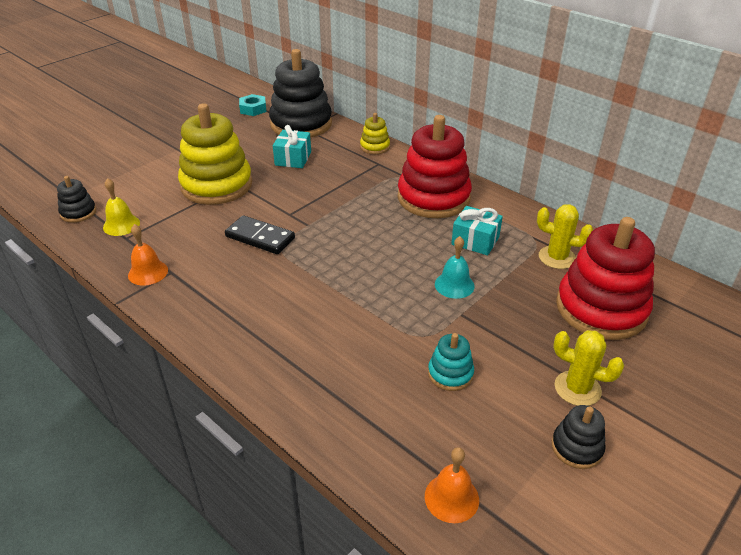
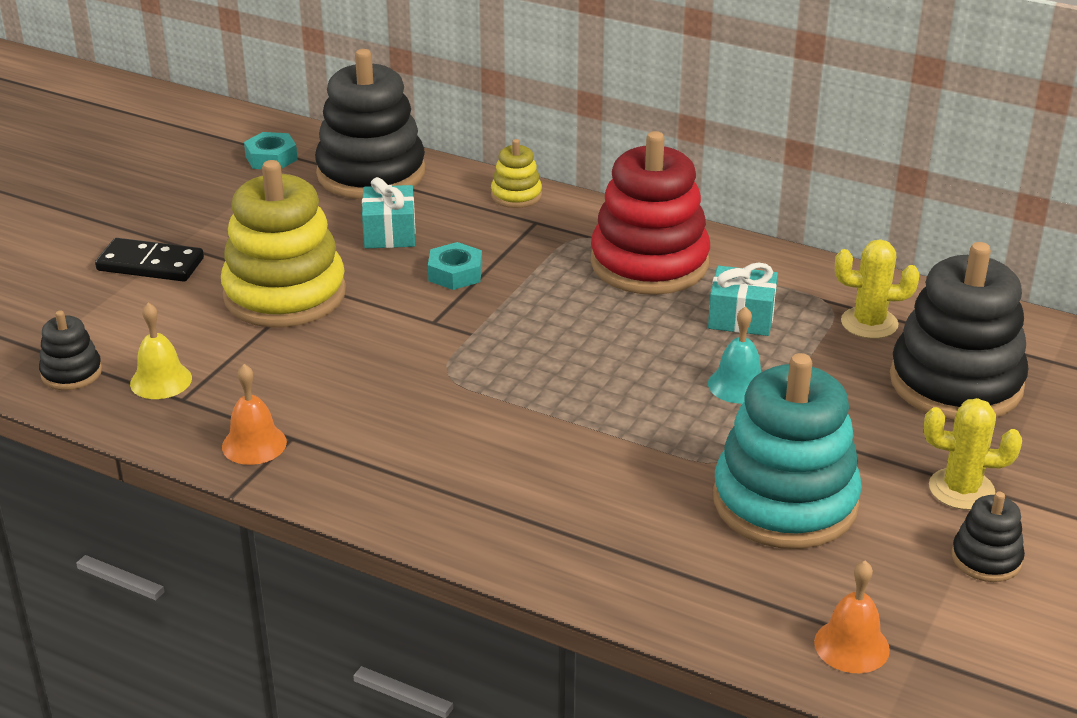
camera: 15 degrees left, 5 degrees down
black domino [225,215,295,254] -> black domino moved to [95,238,204,282]
turquoise stacking toy [428,333,474,391] -> turquoise stacking toy [713,353,862,549], size x2.18
red stacking toy [556,217,655,340] -> black stacking toy [890,242,1028,421]
none -> turquoise nut [428,242,482,290]

